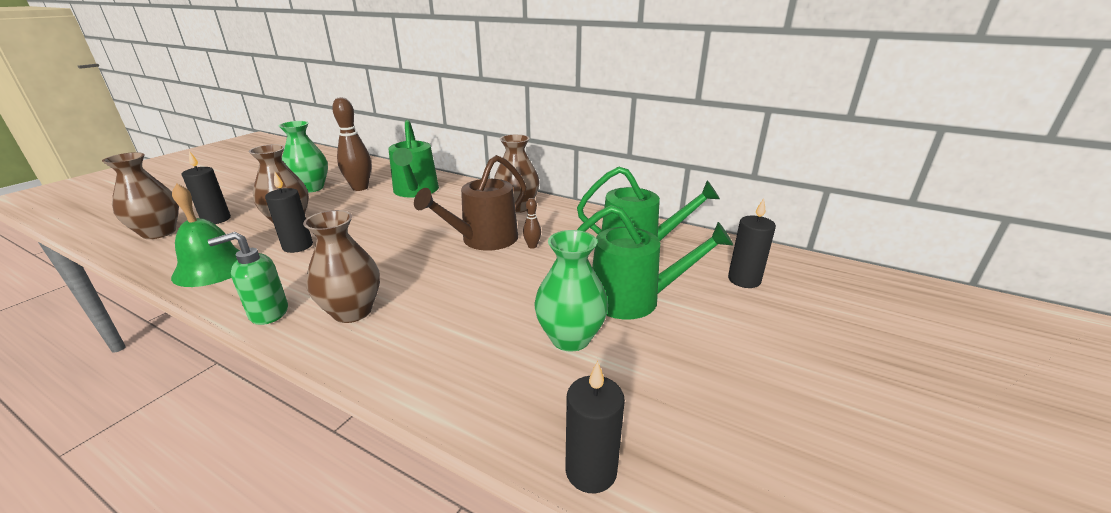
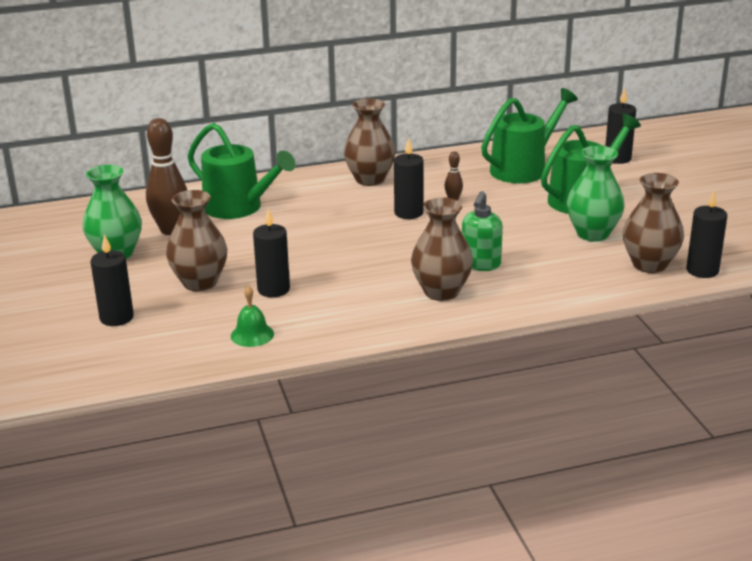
camera: 45 degrees left, 0 degrees up
brown vase [102,152,179,239] -> brown vase moved to [623,173,684,273]
green bell [171,183,240,287] -> green bell [231,286,274,347], size x0.55
green soap dispenser [208,232,288,325] -> green soap dispenser moved to [462,191,503,271]
brown watering can [414,155,526,251] -> black candle [394,138,424,219]

